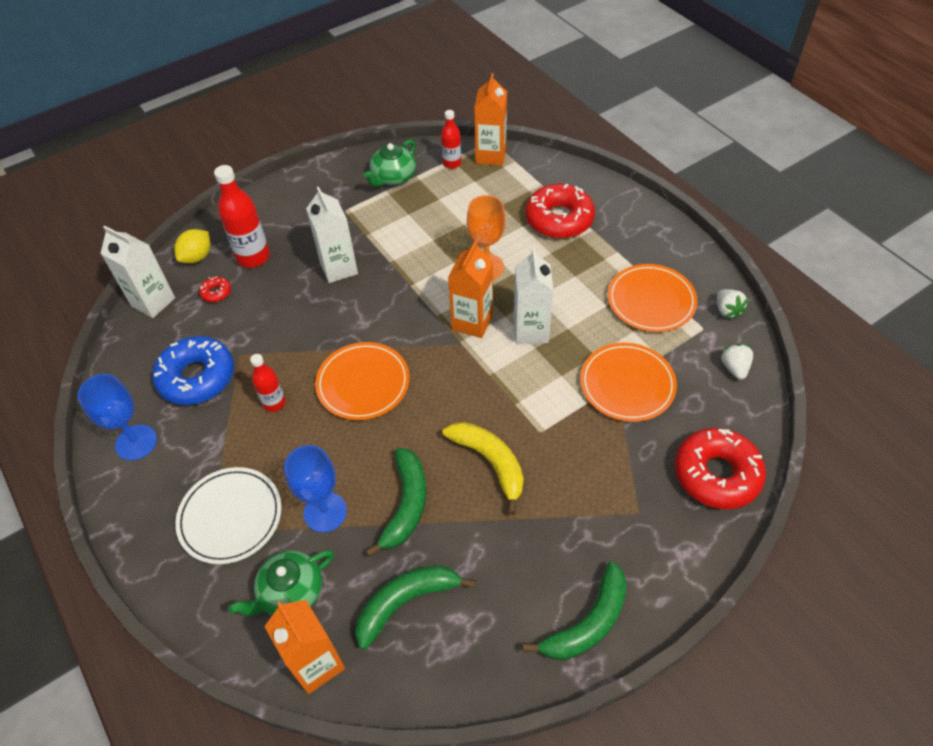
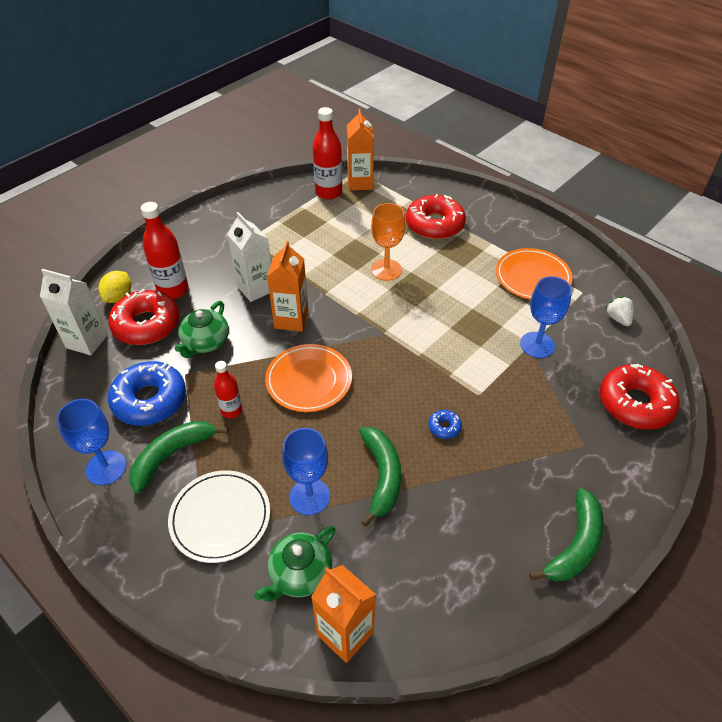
camera: 15 degrees left, 5 degrees down
red donut [199,277,231,302] -> red donut [108,289,179,345], size x2.33
green banana [355,565,476,649] -> green banana moved to [129,421,229,494]
green teapot [364,140,416,187] -> green teapot moved to [175,301,229,358]
red bottle [441,110,461,169] -> red bottle [313,107,342,200], size x1.67
yellow banana [443,422,524,515] -> blue donut [428,410,462,439]
orange carton [448,240,493,338] -> orange carton moved to [267,241,308,331]
white carton [513,248,554,344] -> none
orange plate [580,343,677,422] -> blue goblet [520,276,572,358]
white strawberry [717,289,749,320] -> none

